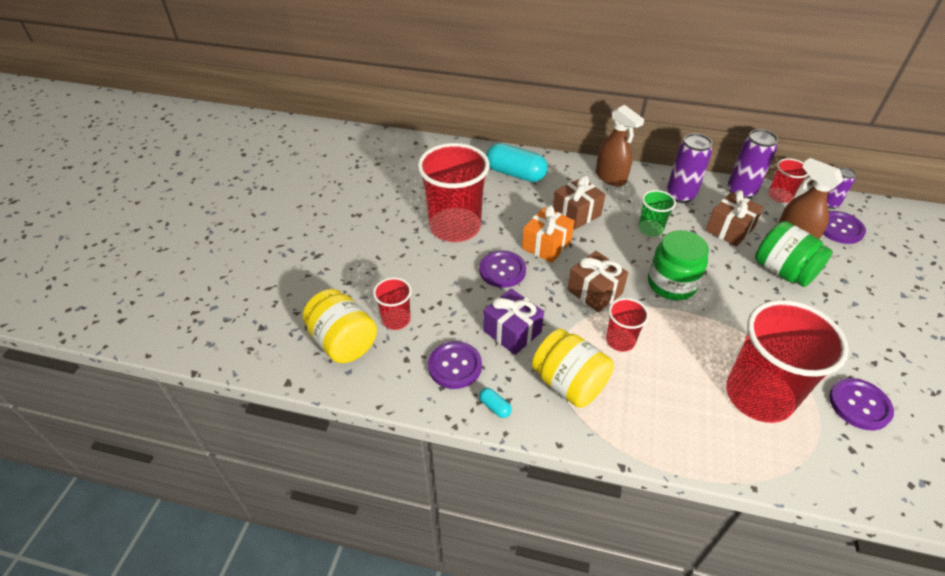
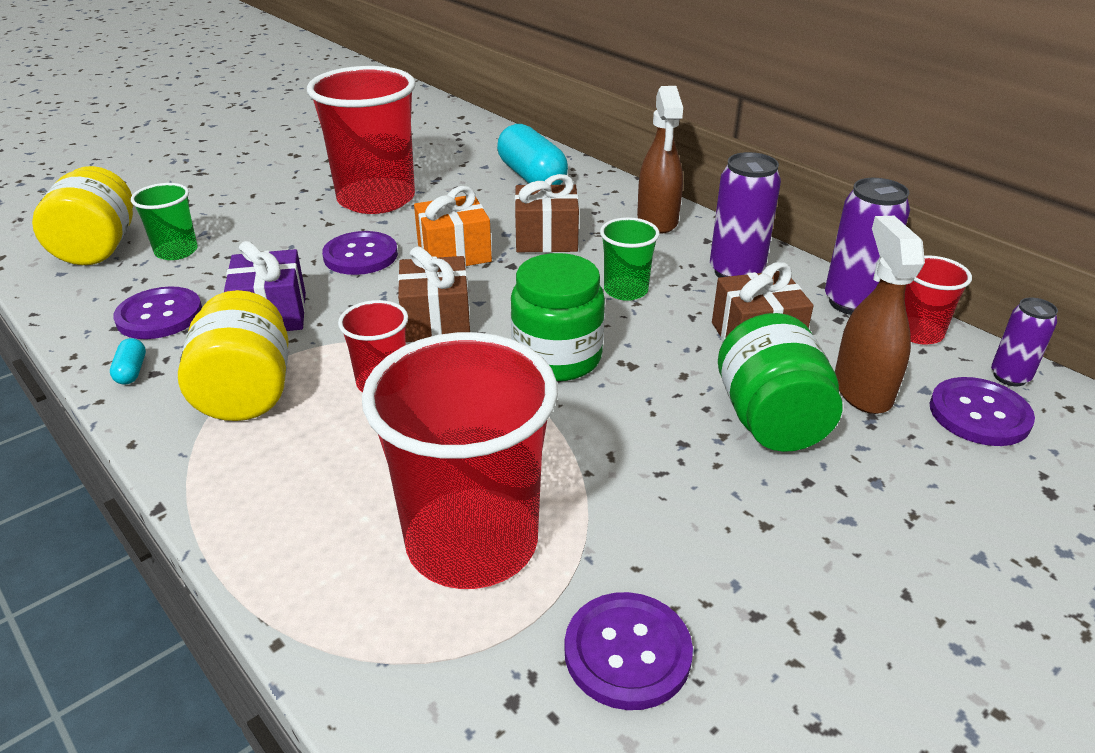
camera: 35 degrees right, 10 degrees down
red cup [373,277,412,330] -> green cup [131,183,198,260]

